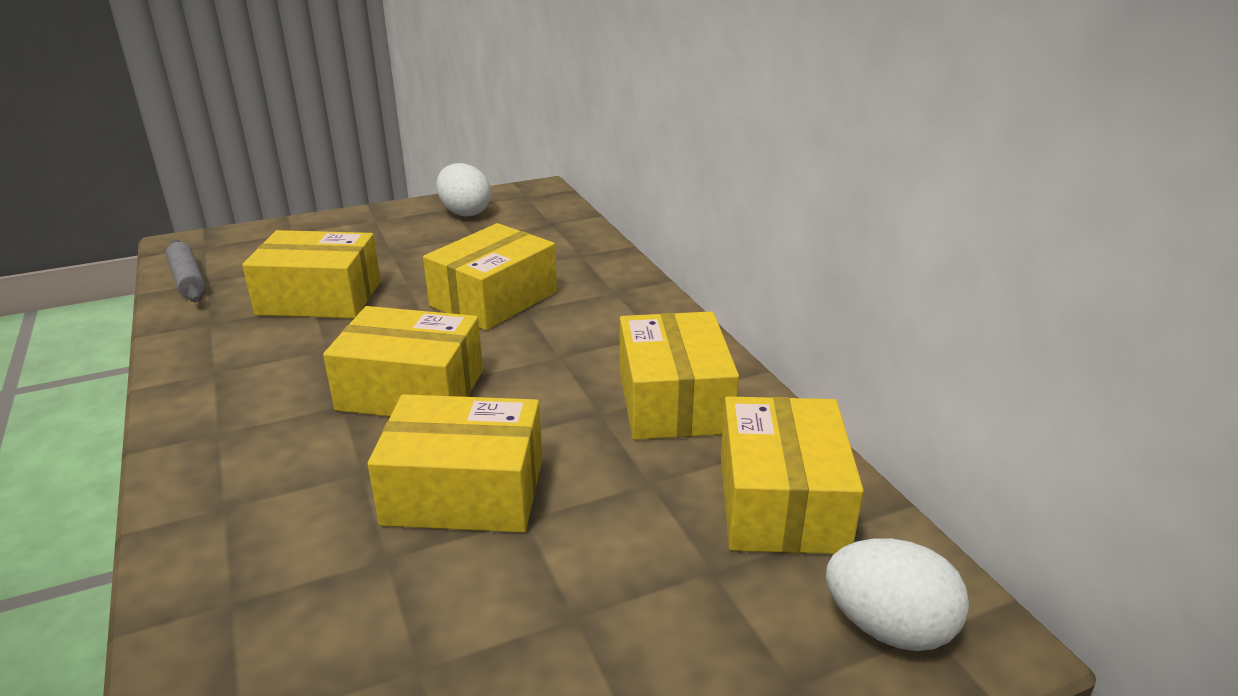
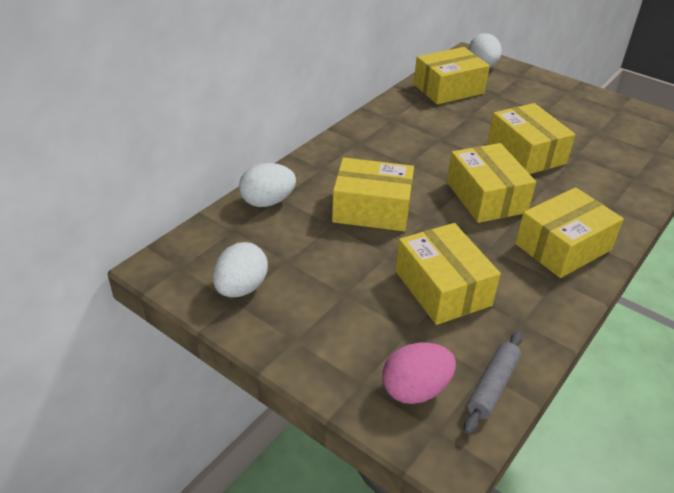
camera: 120 degrees left, 10 degrees up
yellow box [620,311,739,440] -> yellow box moved to [515,187,624,278]
none -> white egg [239,163,296,207]
none -> pink egg [382,343,456,404]

